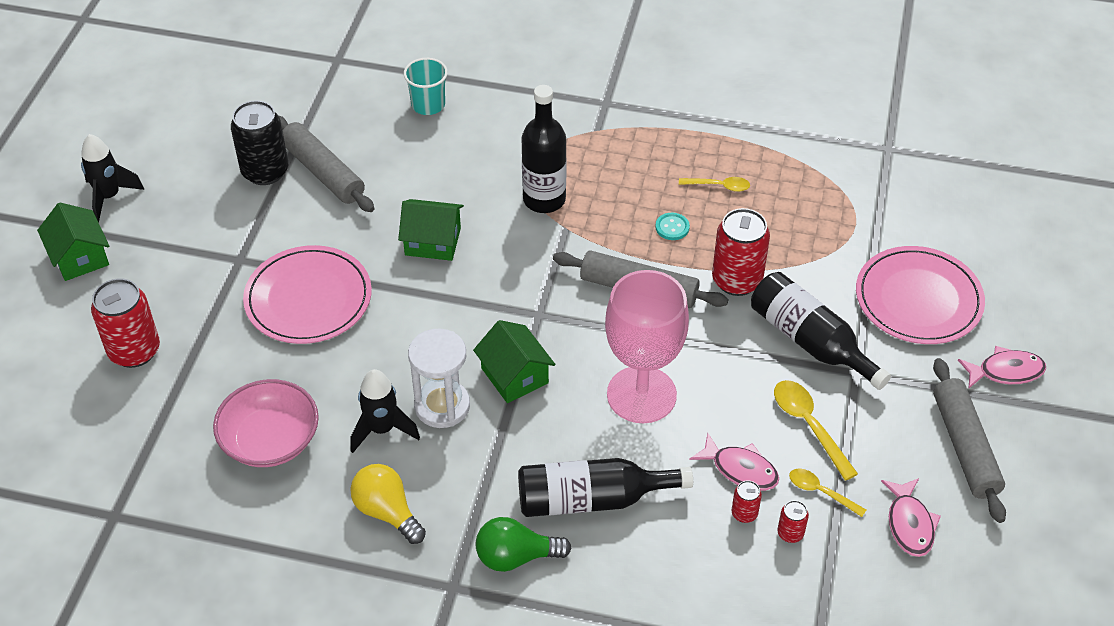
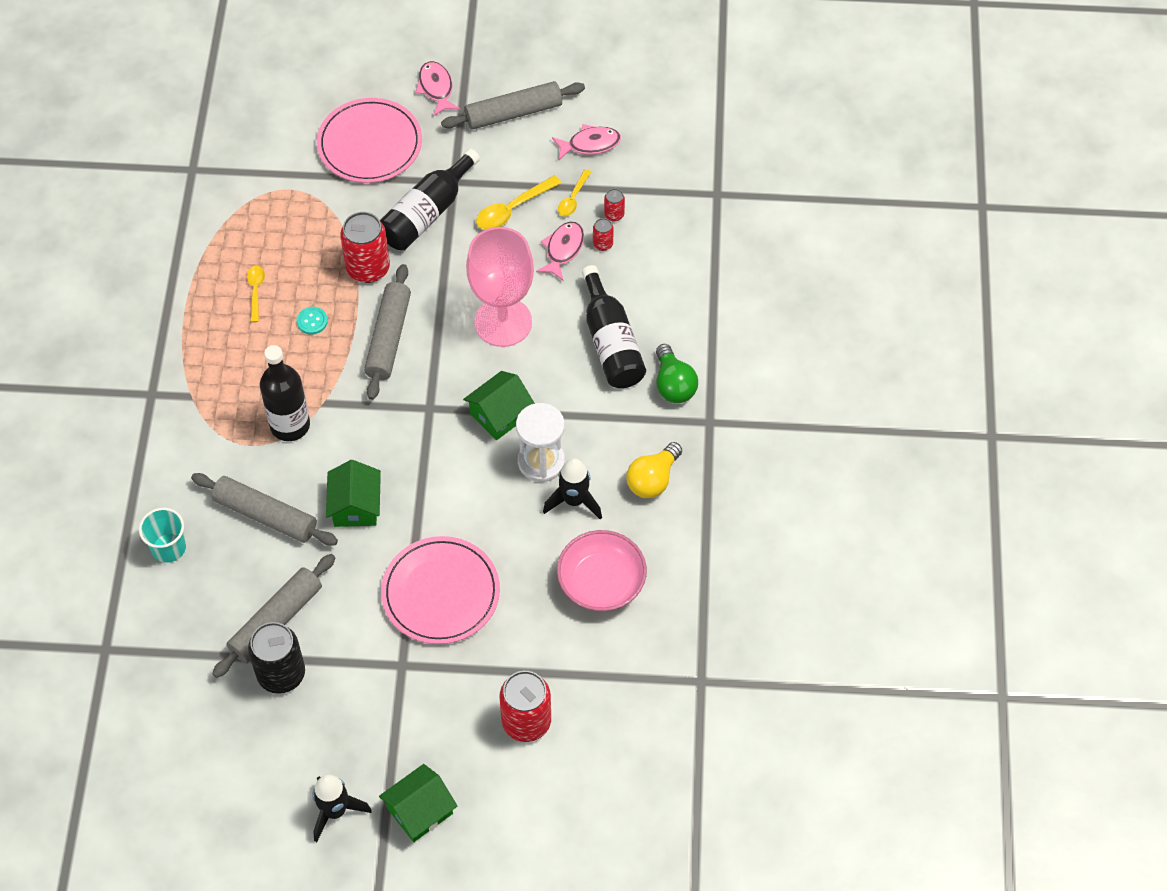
camera: 100 degrees left, 10 degrees up
none -> grey rolling pin [191,473,338,546]

